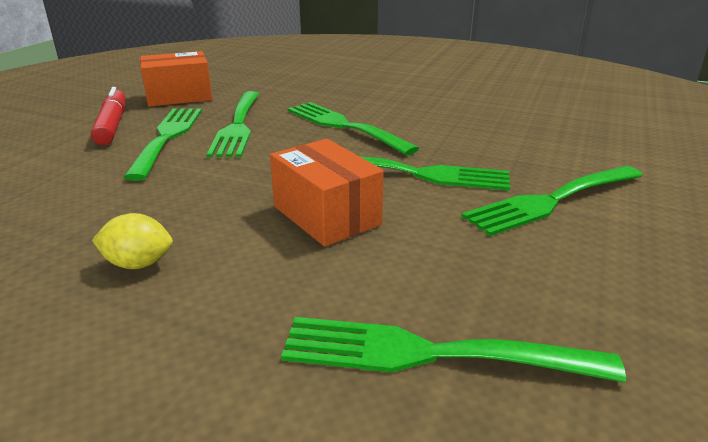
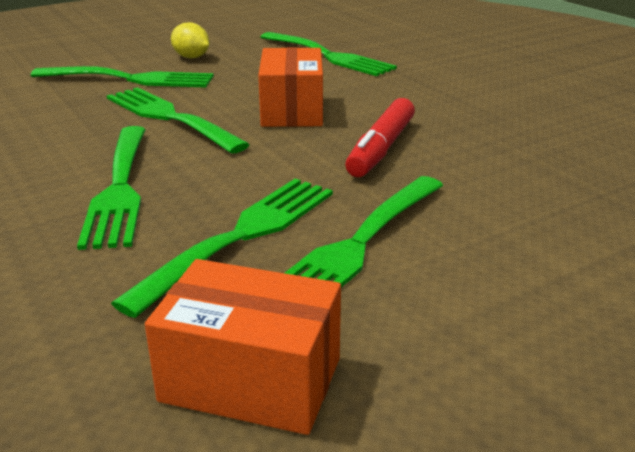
camera: 145 degrees left, 0 degrees up
red marker [91,87,125,145] -> red marker moved to [345,98,415,177]
yellow lemon [92,213,173,269] -> yellow lemon moved to [171,22,209,58]

